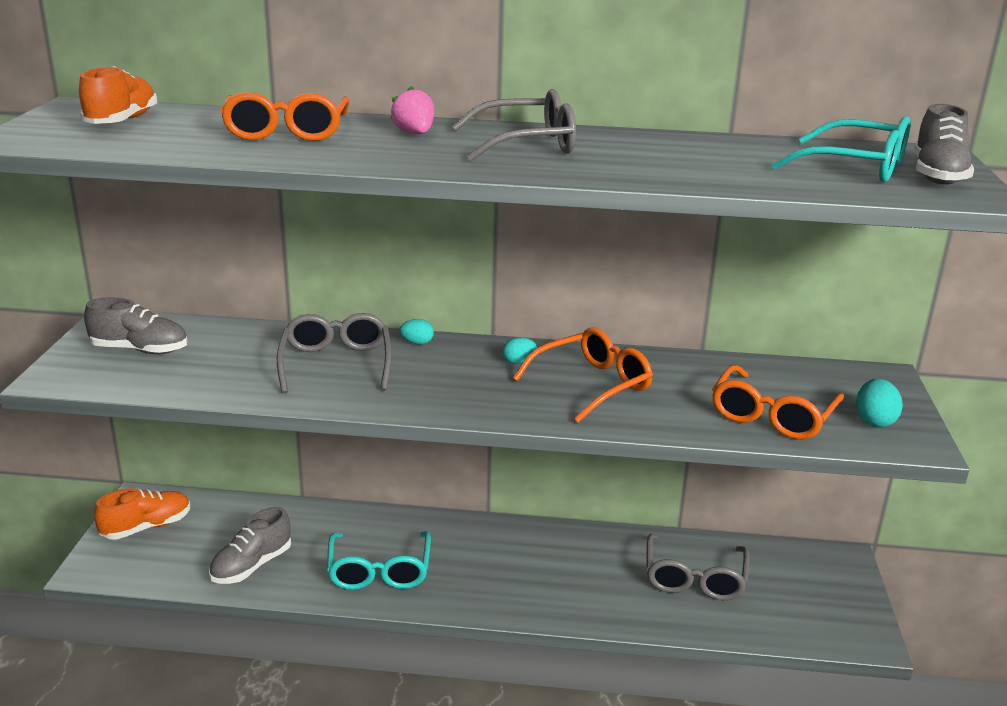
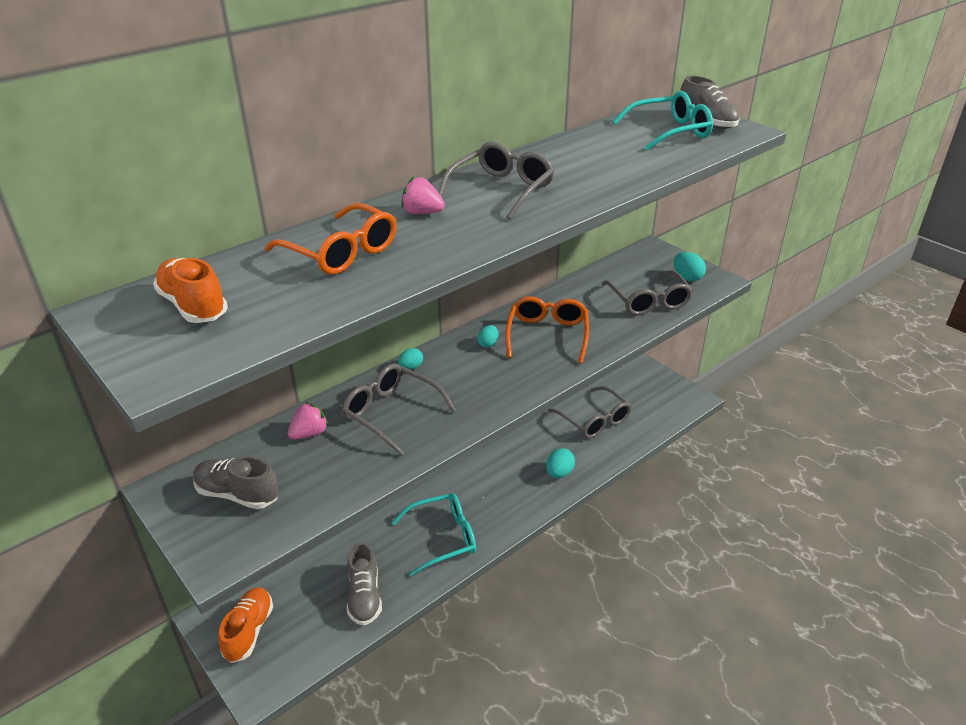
camera: 45 degrees left, 10 degrees up
grey shoe [84,297,188,354] -> grey shoe turned 120 degrees counterclockwise [193,456,279,509]
turquoise glasses [327,531,431,590] -> turquoise glasses turned 60 degrees counterclockwise [391,493,476,576]
orange glasses [712,365,844,440] -> grey glasses [601,270,693,316]
none -> pink strawberry [288,402,329,440]
none -> turquoise egg [546,448,575,478]

